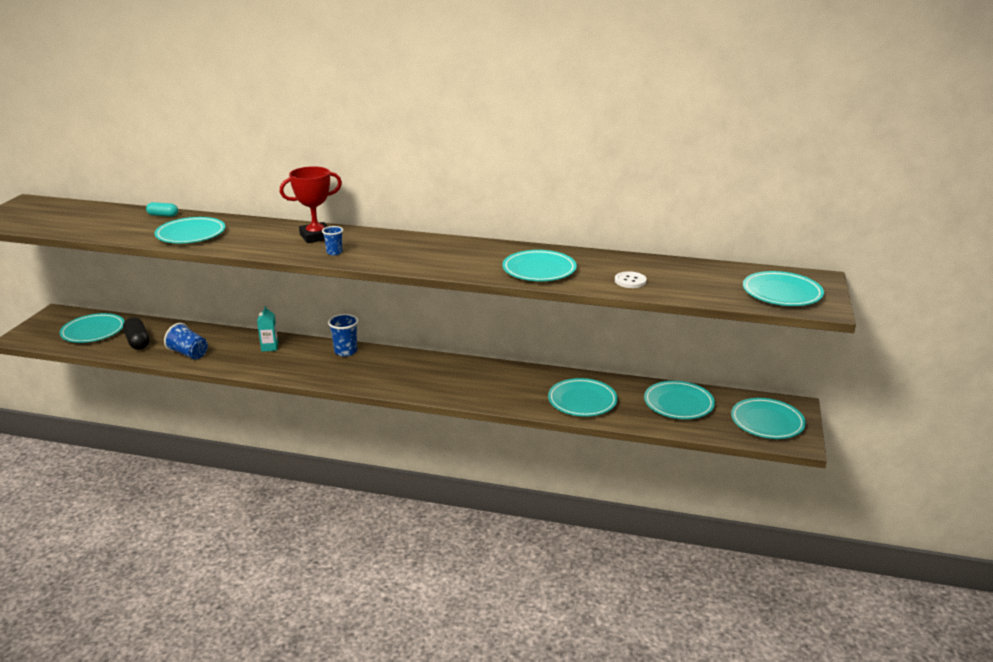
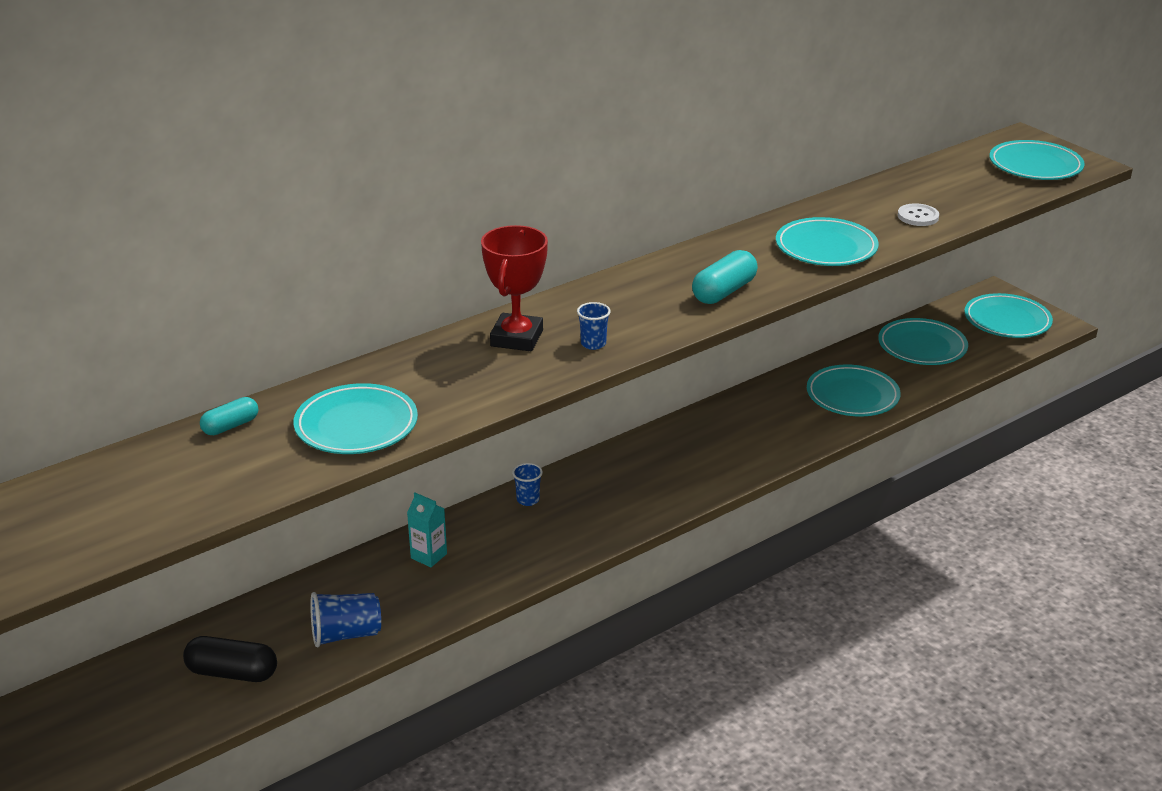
camera: 50 degrees left, 5 degrees up
turquoise plate [59,313,125,343] -> none
blue cup [328,314,358,356] -> blue cup [512,463,543,506], size x0.62
none -> turquoise capsule [692,250,758,304]

